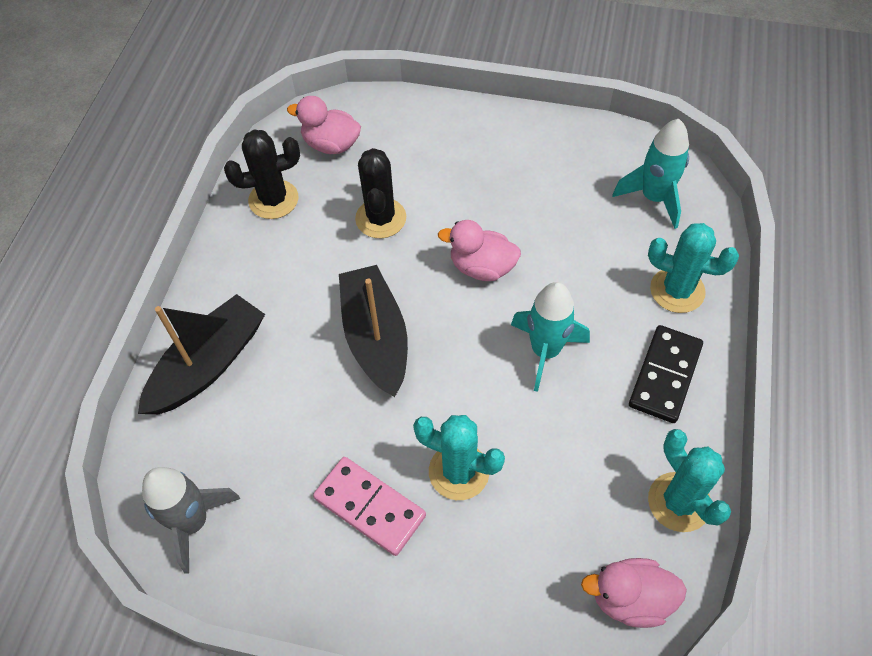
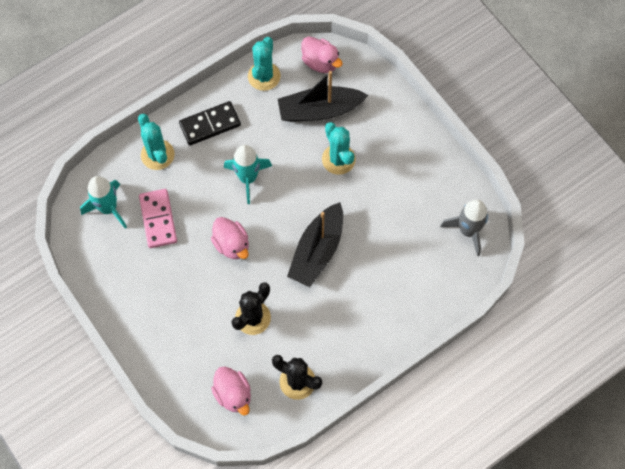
camera: 140 degrees left, 10 degrees up
black boat [138,294,265,414] -> black boat moved to [278,71,368,122]
pink domino [313,457,426,556] -> pink domino moved to [139,189,177,248]

